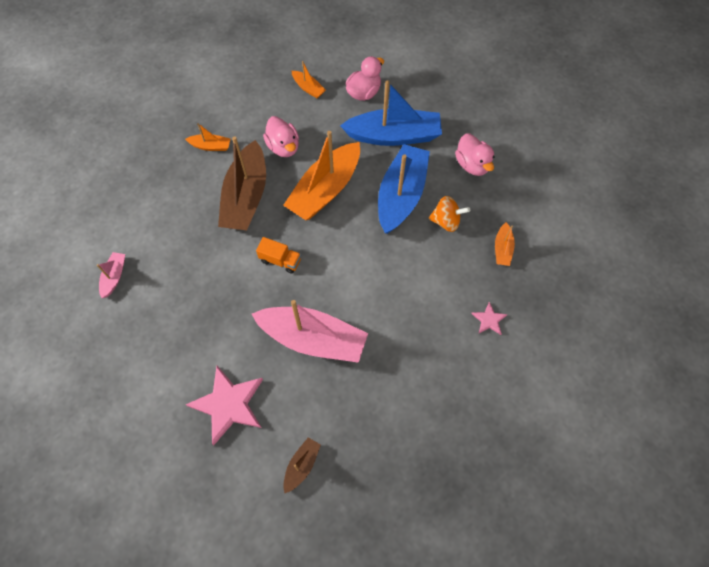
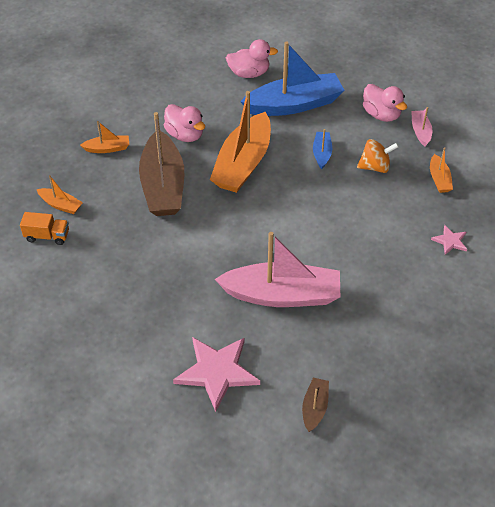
camera: 15 degrees left, 15 degrees down
pink boat [97,252,125,298] -> pink boat moved to [411,107,432,146]
orange truck [256,237,301,273] -> orange truck moved to [20,212,69,245]
orange boat [292,61,326,98] -> orange boat moved to [37,175,83,214]
pink duck [346,56,384,101] -> pink duck turned 60 degrees clockwise [226,39,278,78]
blue boat [378,144,430,234] -> blue boat [313,129,332,169], size x0.45

